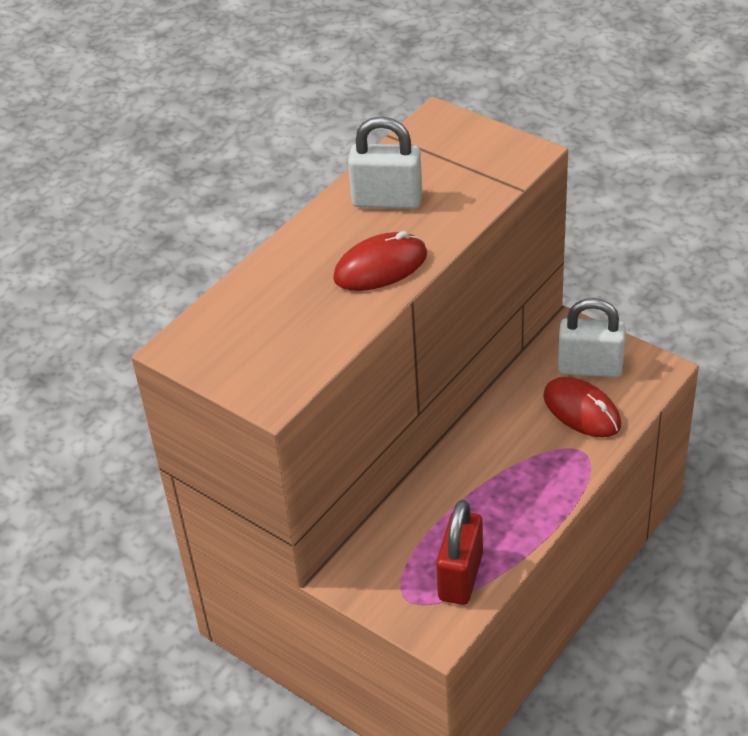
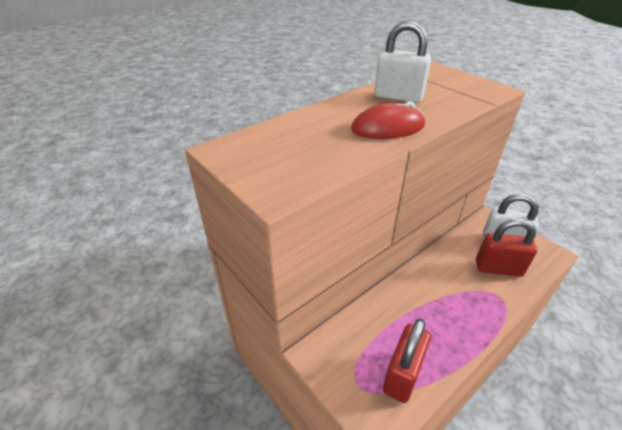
camera: 10 degrees right, 5 degrees down
red mouse [543,377,621,437] -> red padlock [476,219,537,277]

